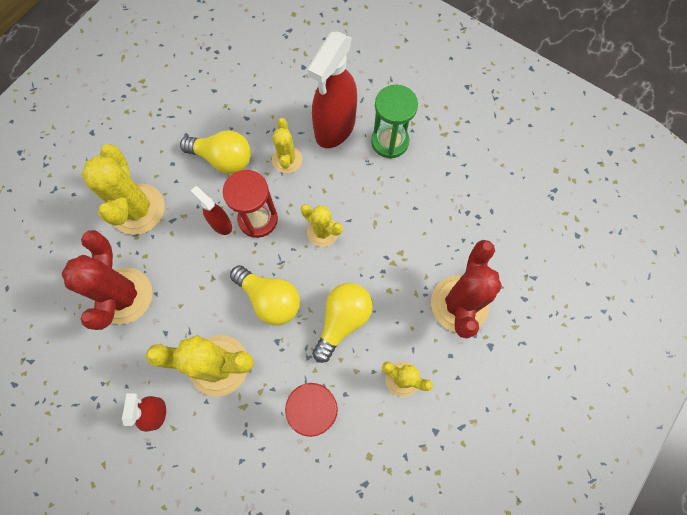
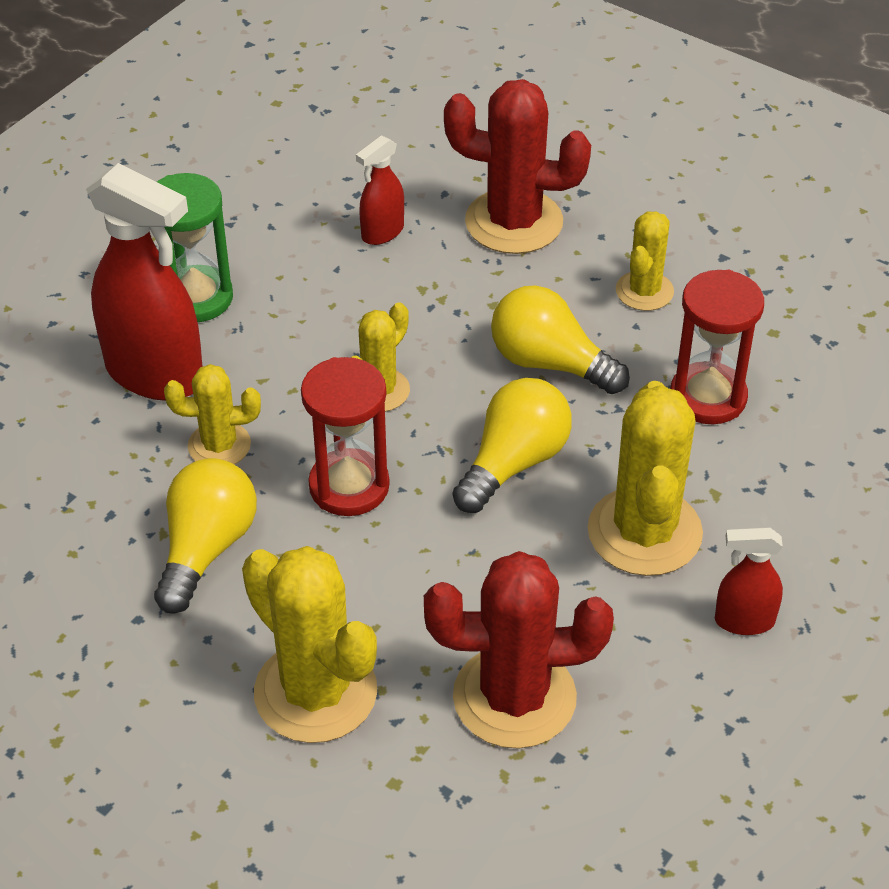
camera: 90 degrees left, 25 degrees down
yellow cactus [81,144,165,235] -> yellow cactus turned 60 degrees clockwise [242,546,377,743]
red spray bottle [190,186,232,235] -> red spray bottle moved to [356,135,404,245]

